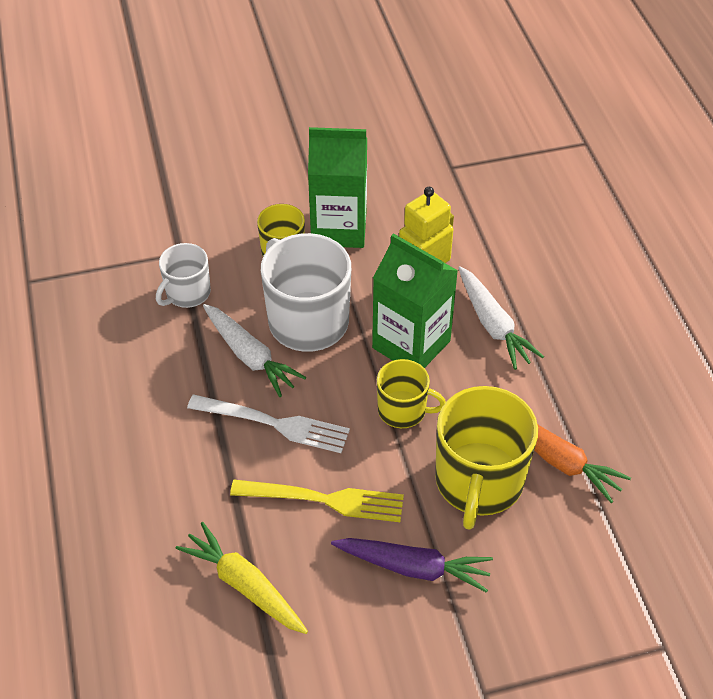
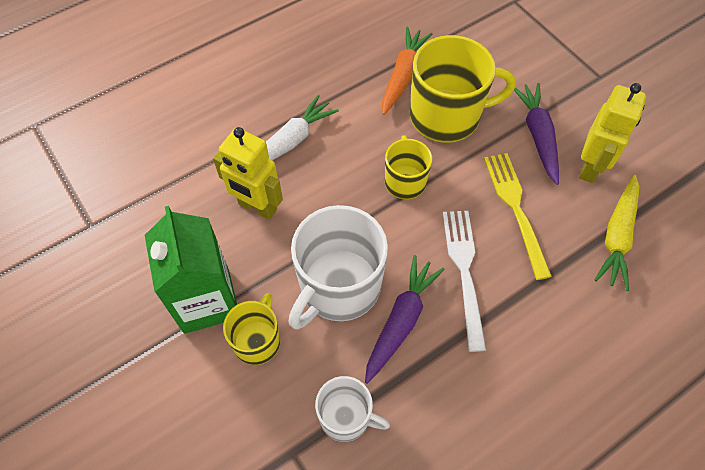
camera: 110 degrees left, 10 degrees up
white carrot [203,304,306,397] -> purple carrot [365,255,445,384]
green carton [372,233,458,368] -> none
none -> yellow robot [579,83,646,183]

